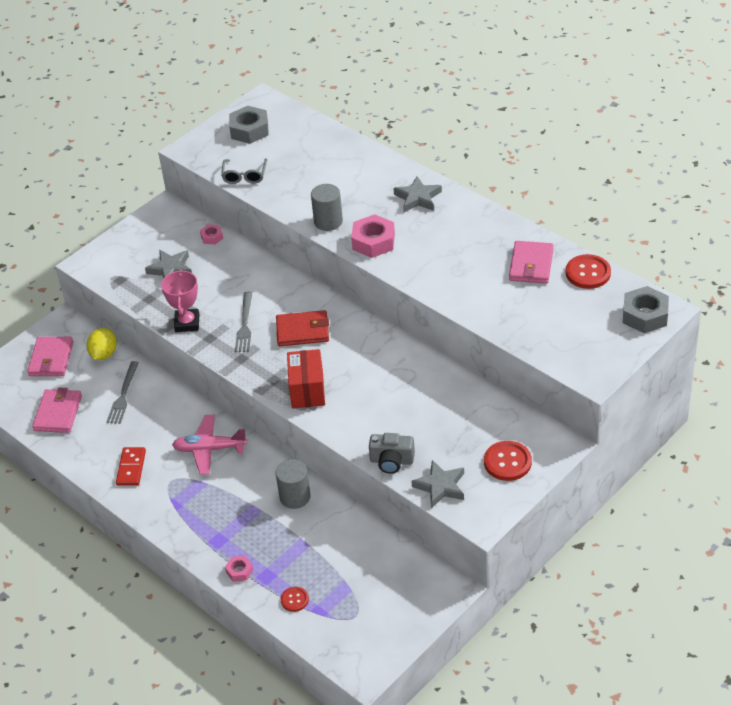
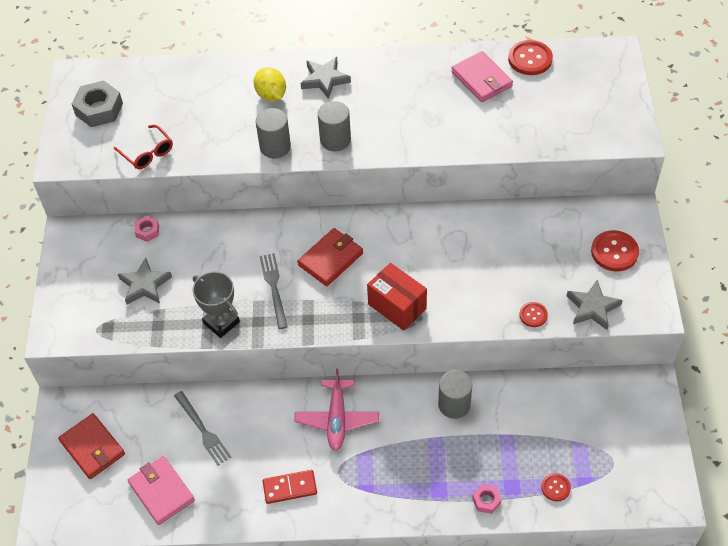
camera: 45 degrees left, 10 degrees up
pink wallet [27,337,73,376] -> red wallet [58,413,125,479]
yellow lemon [87,328,117,360] -> yellow lemon moved to [254,67,286,101]
red domino [116,447,146,486] -> red domino turned 60 degrees counterclockwise [263,470,317,504]
pink trophy [161,270,199,332] -> grey trophy [192,271,240,338]
pink plane [172,414,247,475] -> pink plane turned 45 degrees counterclockwise [294,369,379,451]
grey glasses [221,158,267,184] -> red glasses [114,125,173,169]
grey fork [235,292,252,352] -> grey fork turned 150 degrees counterclockwise [260,253,288,329]
pink nut [351,214,395,258] -> grey cylinder [318,101,351,151]
grey camera [369,433,415,474] -> red button [519,302,548,327]
grey nut [623,286,669,333] -> none

